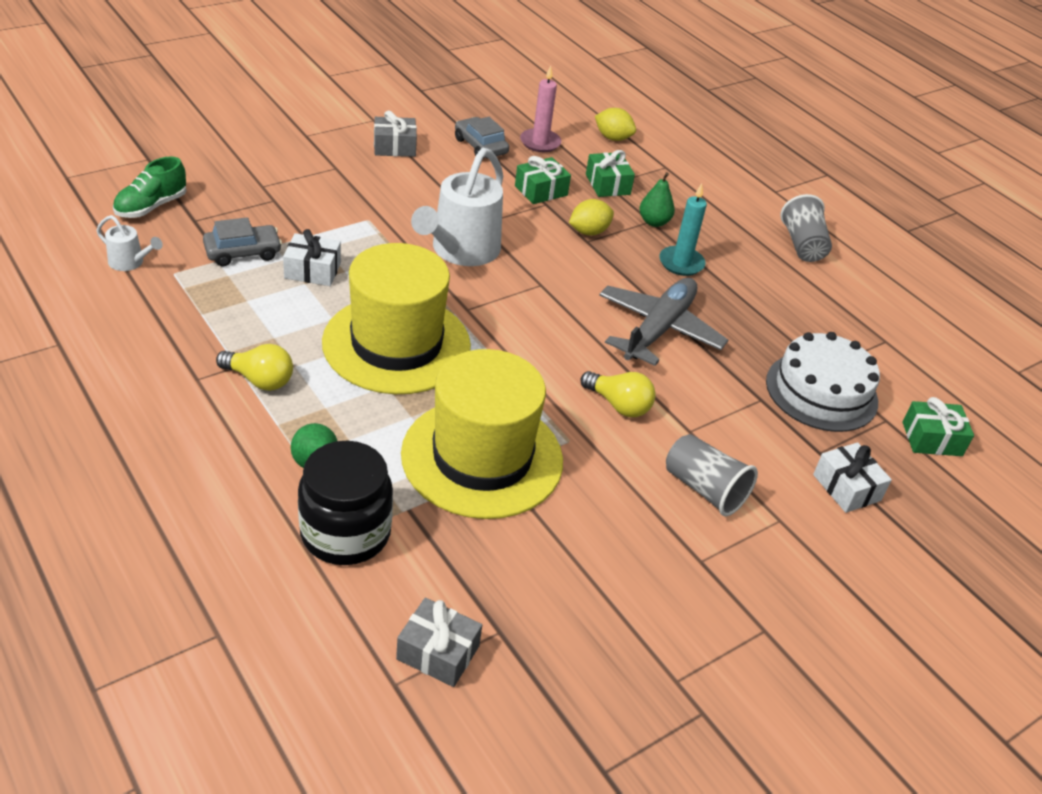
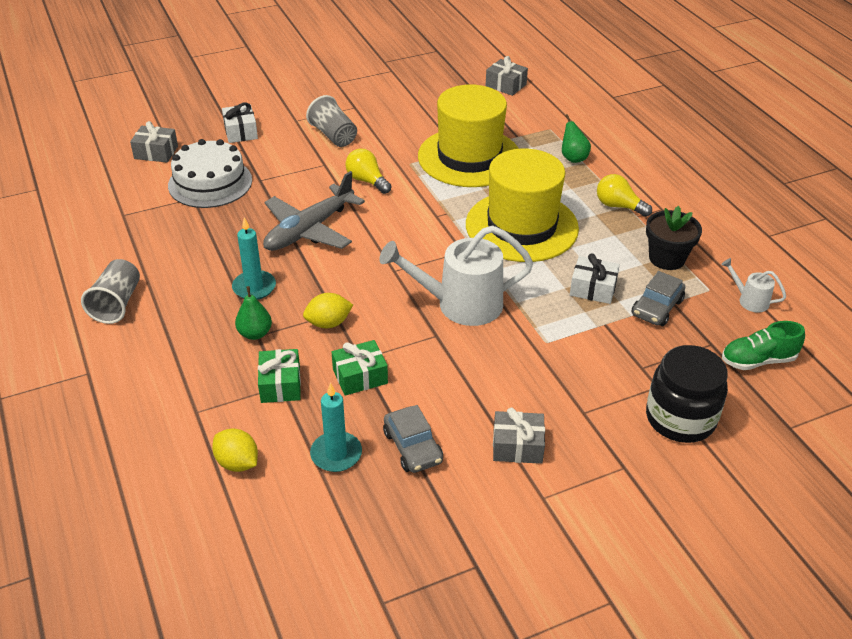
camera: 165 degrees left, 0 degrees up
green shoe [113,156,186,218] -> green shoe turned 150 degrees counterclockwise [722,321,805,370]
grey car [203,217,282,266] -> grey car turned 45 degrees counterclockwise [632,271,685,326]
black jar [298,441,393,565] -> black jar moved to [646,345,728,443]
white watering can [411,148,503,266] -> white watering can turned 135 degrees counterclockwise [379,225,533,326]
pink candle [520,66,561,152] -> turquoise candle [310,383,362,472]
green gift [902,397,974,456] -> grey gift [130,121,178,163]
none -> black flower pot [646,206,702,270]

